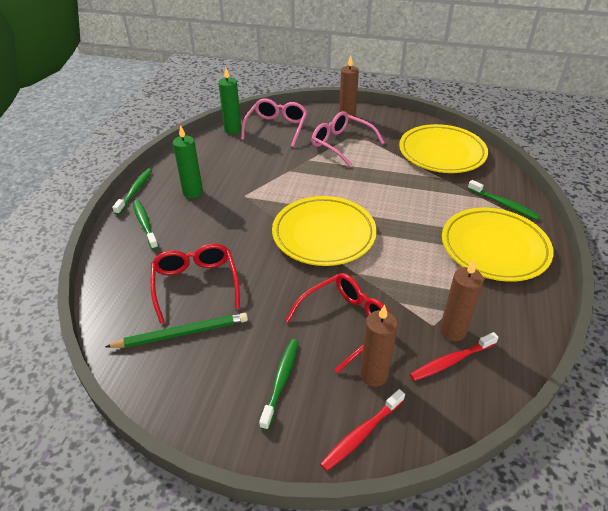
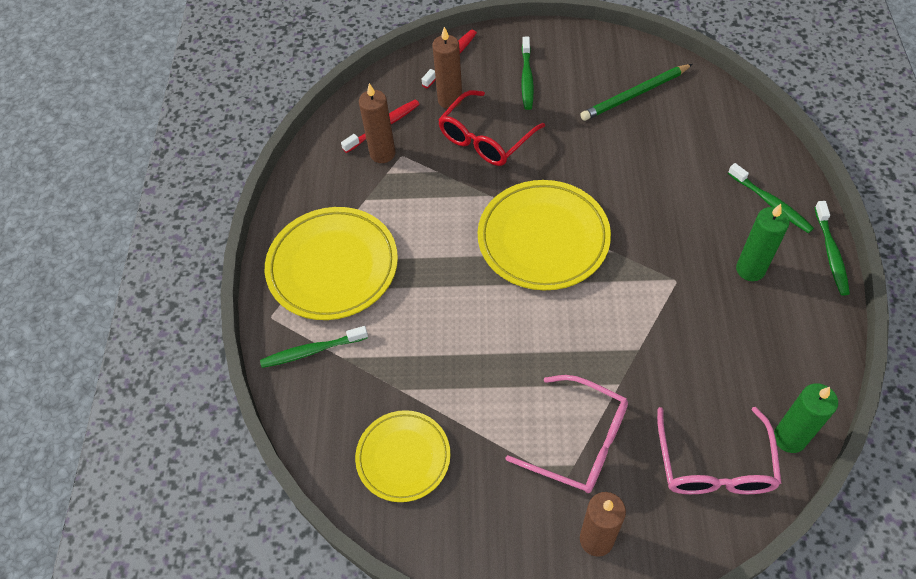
camera: 170 degrees right, 15 degrees up
red glasses [150,243,240,324] -> none
yellow plate [399,124,488,173] -> yellow plate [355,410,451,502], size x0.63
green toothbrush [468,180,540,220] -> green toothbrush turned 45 degrees counterclockwise [260,326,368,368]

